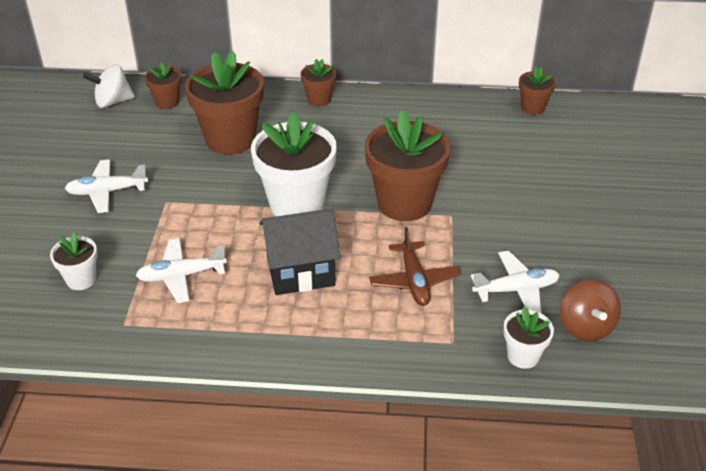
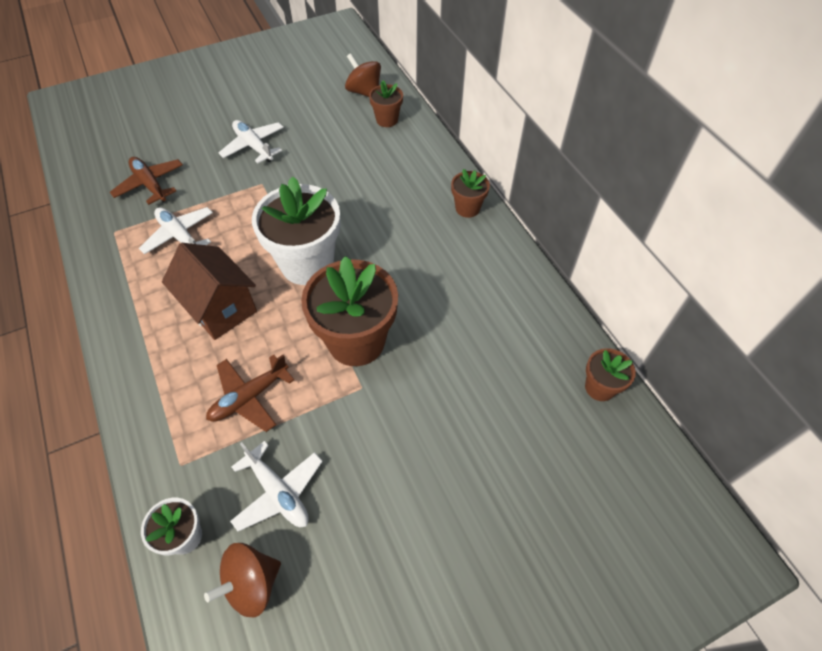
camera: 60 degrees right, 15 degrees up
white flower pot [50,232,98,290] -> brown plane [110,157,183,205]
white spinning top [83,64,135,108] -> brown spinning top [345,53,381,97]
brown flower pot [185,51,264,155] -> none
black house [259,209,341,295] -> brown house [162,243,257,340]

